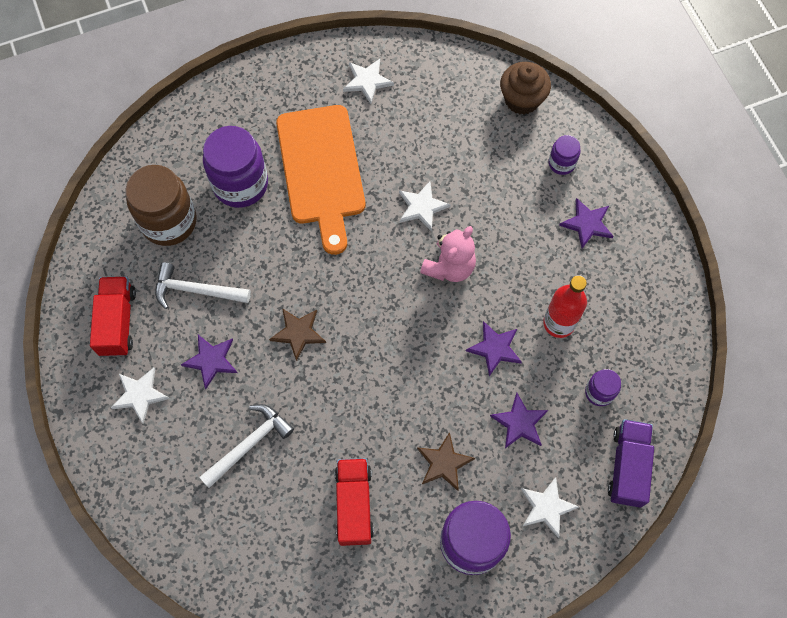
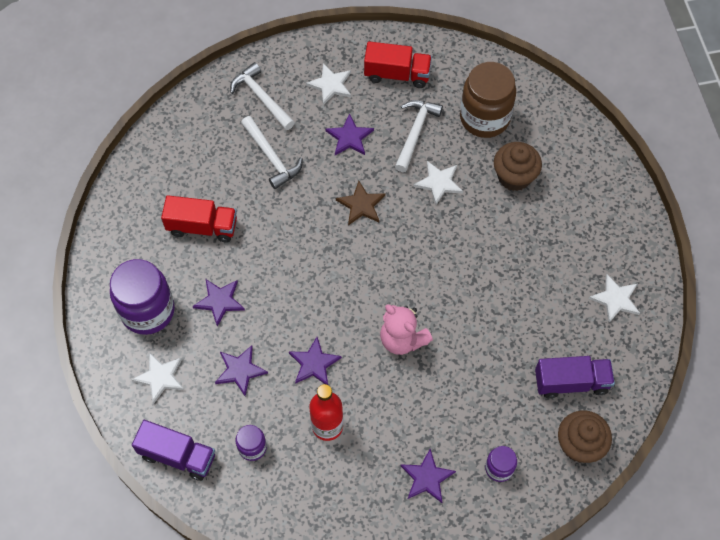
camera: 100 degrees right, 5 degrees down
purple jar [203,126,268,208] -> brown cupcake [494,142,542,191]
orange cutting board [276,105,365,255] -> none
white star [399,181,451,231] -> white star moved to [414,161,463,205]
brown star [417,432,475,491] -> purple star [193,279,245,327]
none -> white hammer [230,62,295,130]
none -> purple truck [535,356,615,399]

